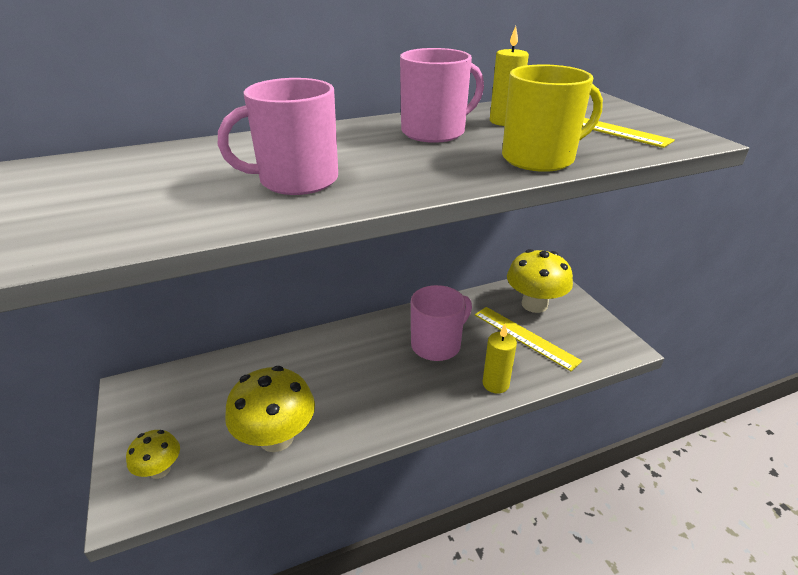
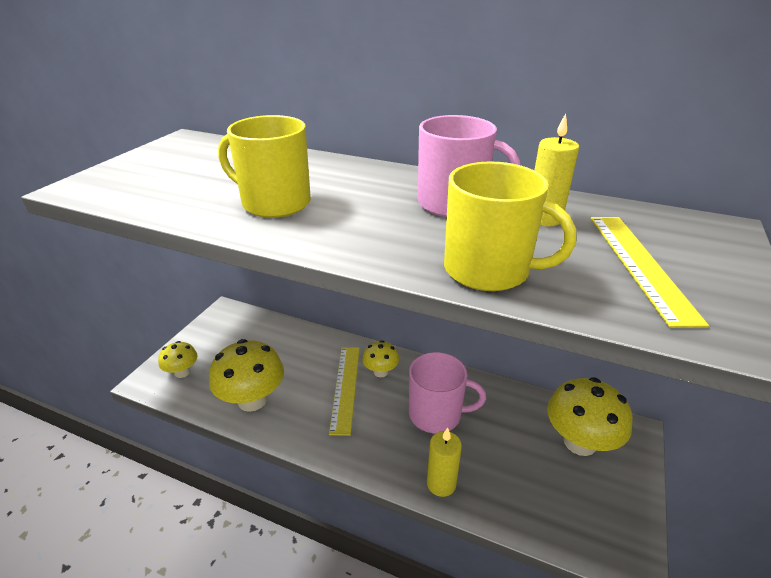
camera: 45 degrees right, 0 degrees up
pink mug [218,78,338,195] -> yellow mug [218,115,311,218]
yellow ruler [475,307,582,371] -> yellow ruler moved to [329,347,360,436]
none -> yellow mushroom [362,340,399,377]

